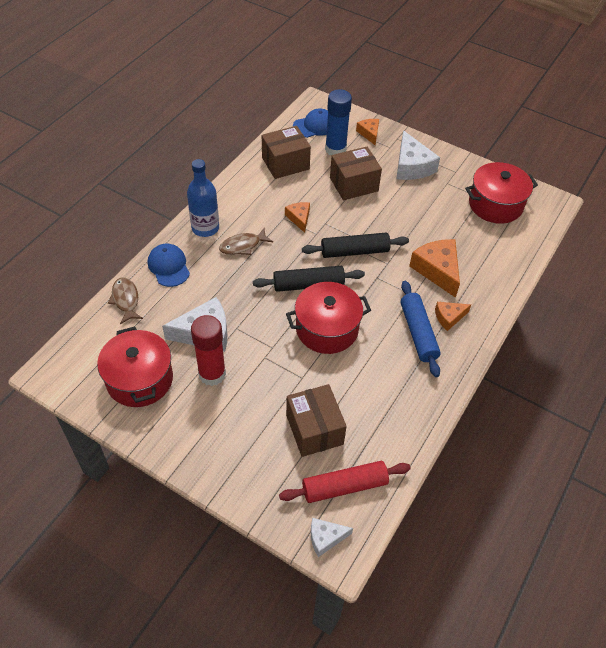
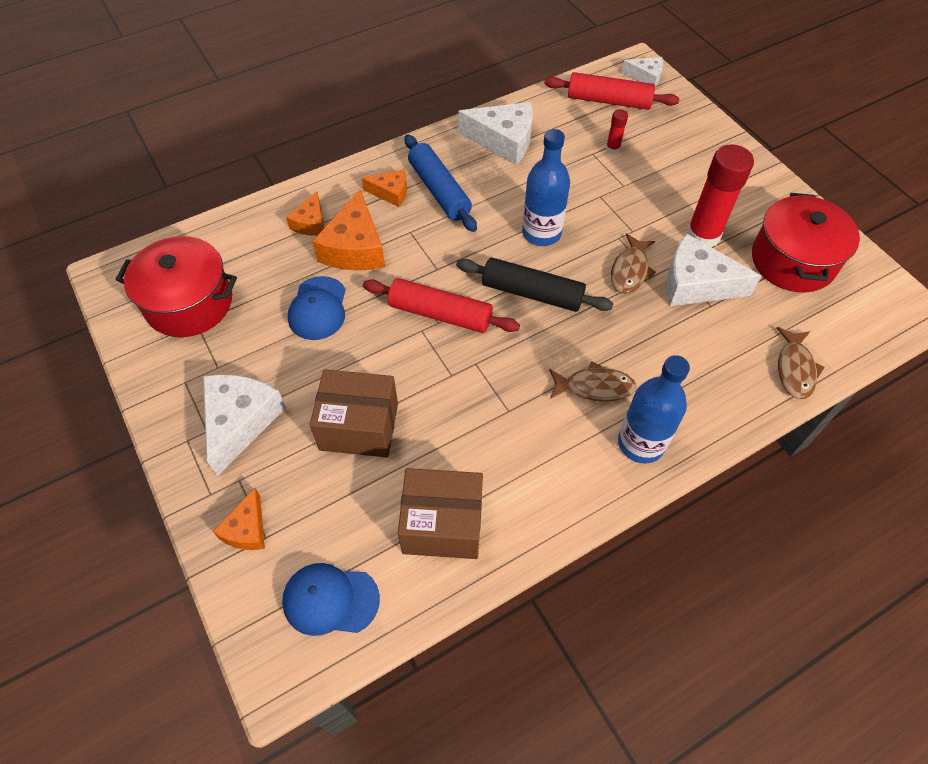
camera: 150 degrees left, 5 degrees up
blue cap [148,244,190,287] -> blue cap moved to [288,276,346,340]
orange cheese [285,202,310,233] -> orange cheese moved to [286,191,324,236]
red pot [286,282,371,354] -> blue bottle [522,129,570,246]
brown box [286,384,347,457] -> red glue stick [606,109,628,154]
black rolling pin [302,233,409,258] -> red rolling pin [363,278,520,333]
blue glue stick [325,89,352,156] -> none
blue rolling pin [401,281,441,377] -> blue rolling pin turned 45 degrees counterclockwise [405,134,477,232]
none -> white cheese [458,102,533,165]
none -> brown fish [611,233,656,294]

